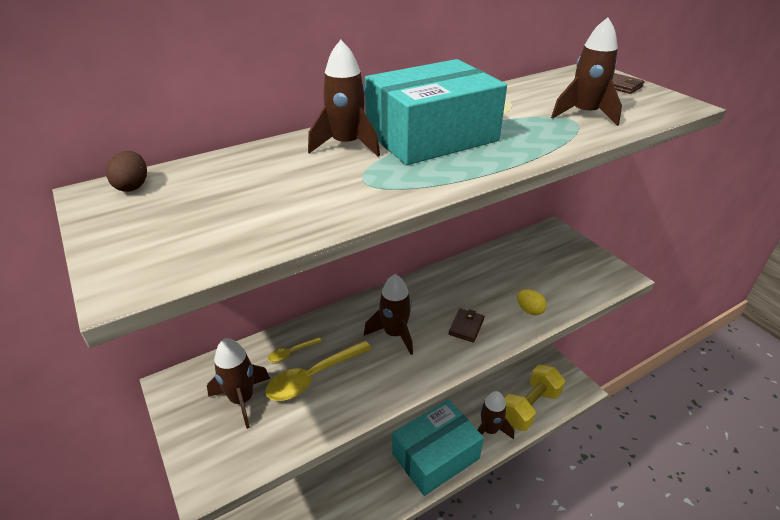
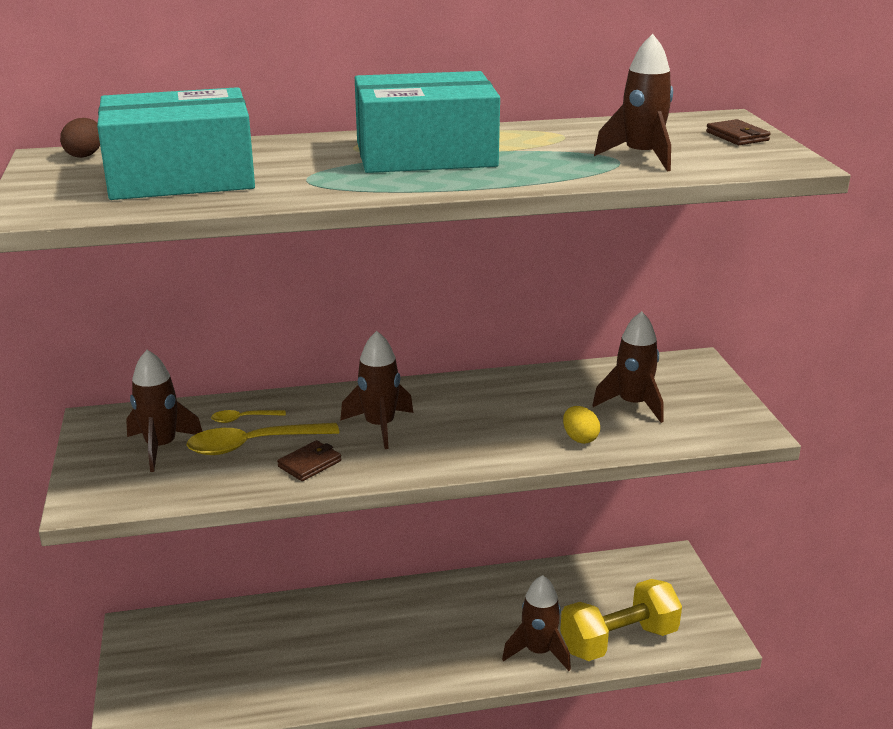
camera: 20 degrees right, 10 degrees down
brown rocket [308,40,380,156] -> brown rocket moved to [592,311,663,423]
turquoise box [392,399,484,496] -> turquoise box moved to [97,87,255,200]
brown wallet [448,309,484,342] -> brown wallet moved to [277,440,341,481]

